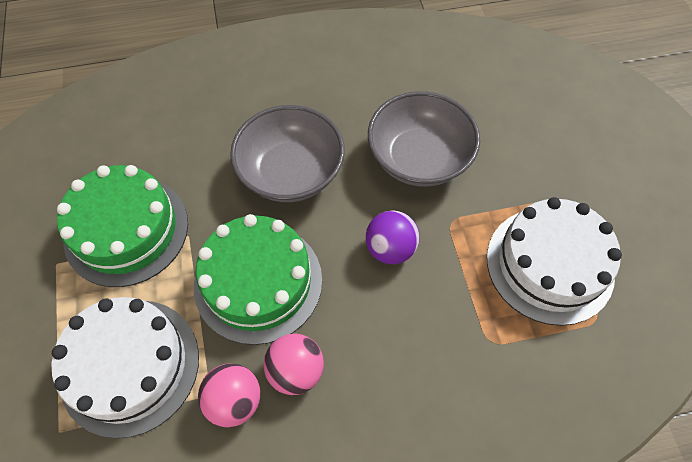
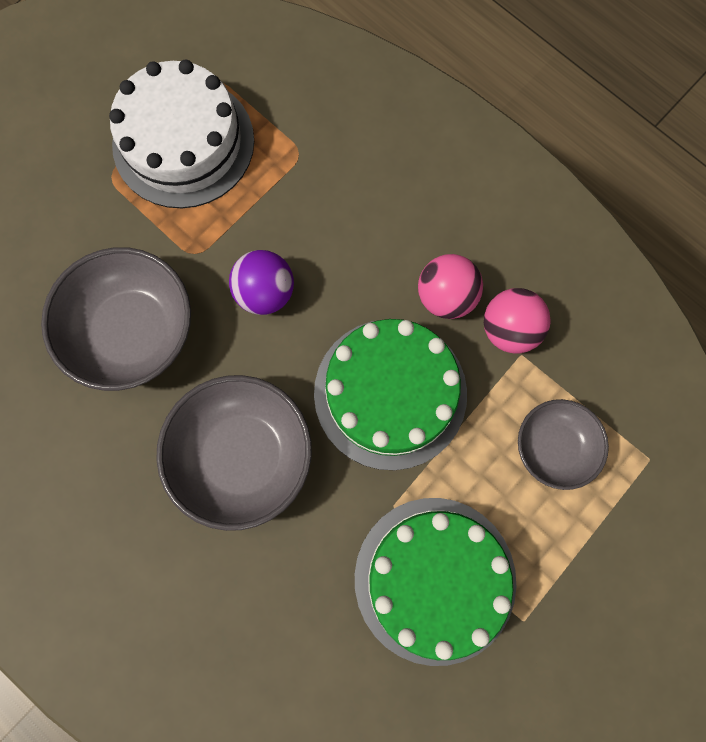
camera: 125 degrees left, 15 degrees up
white cake [51,297,199,438] -> grey bowl [518,399,609,490]

